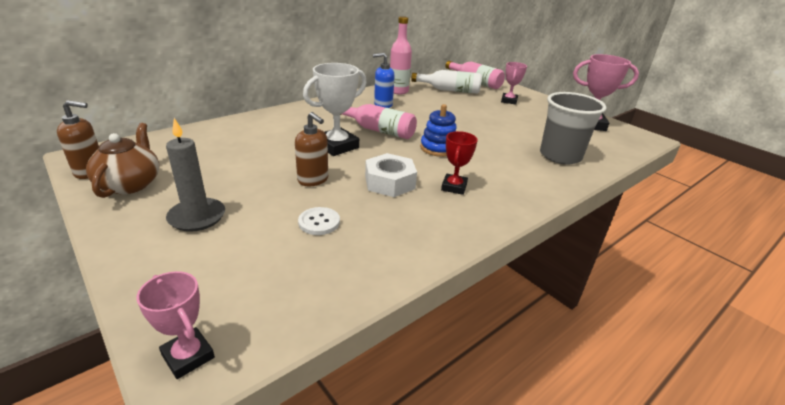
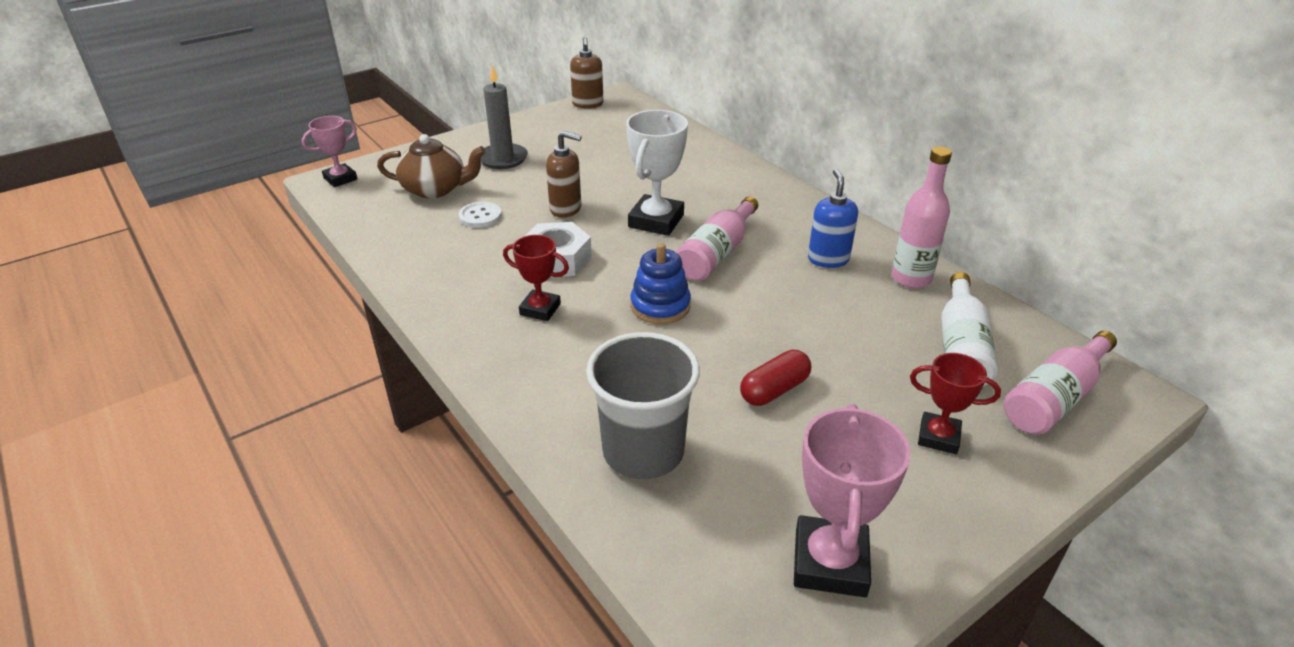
camera: 95 degrees right, 5 degrees up
brown teapot [86,123,159,198] -> brown teapot moved to [377,134,486,198]
brown soap dispenser [295,112,328,186] -> brown soap dispenser turned 120 degrees counterclockwise [546,131,582,218]
white trophy [303,63,367,156] -> white trophy turned 60 degrees clockwise [626,110,688,236]
pink trophy [501,62,527,105] -> red trophy [910,353,1001,454]
none -> red capsule [740,350,811,406]

